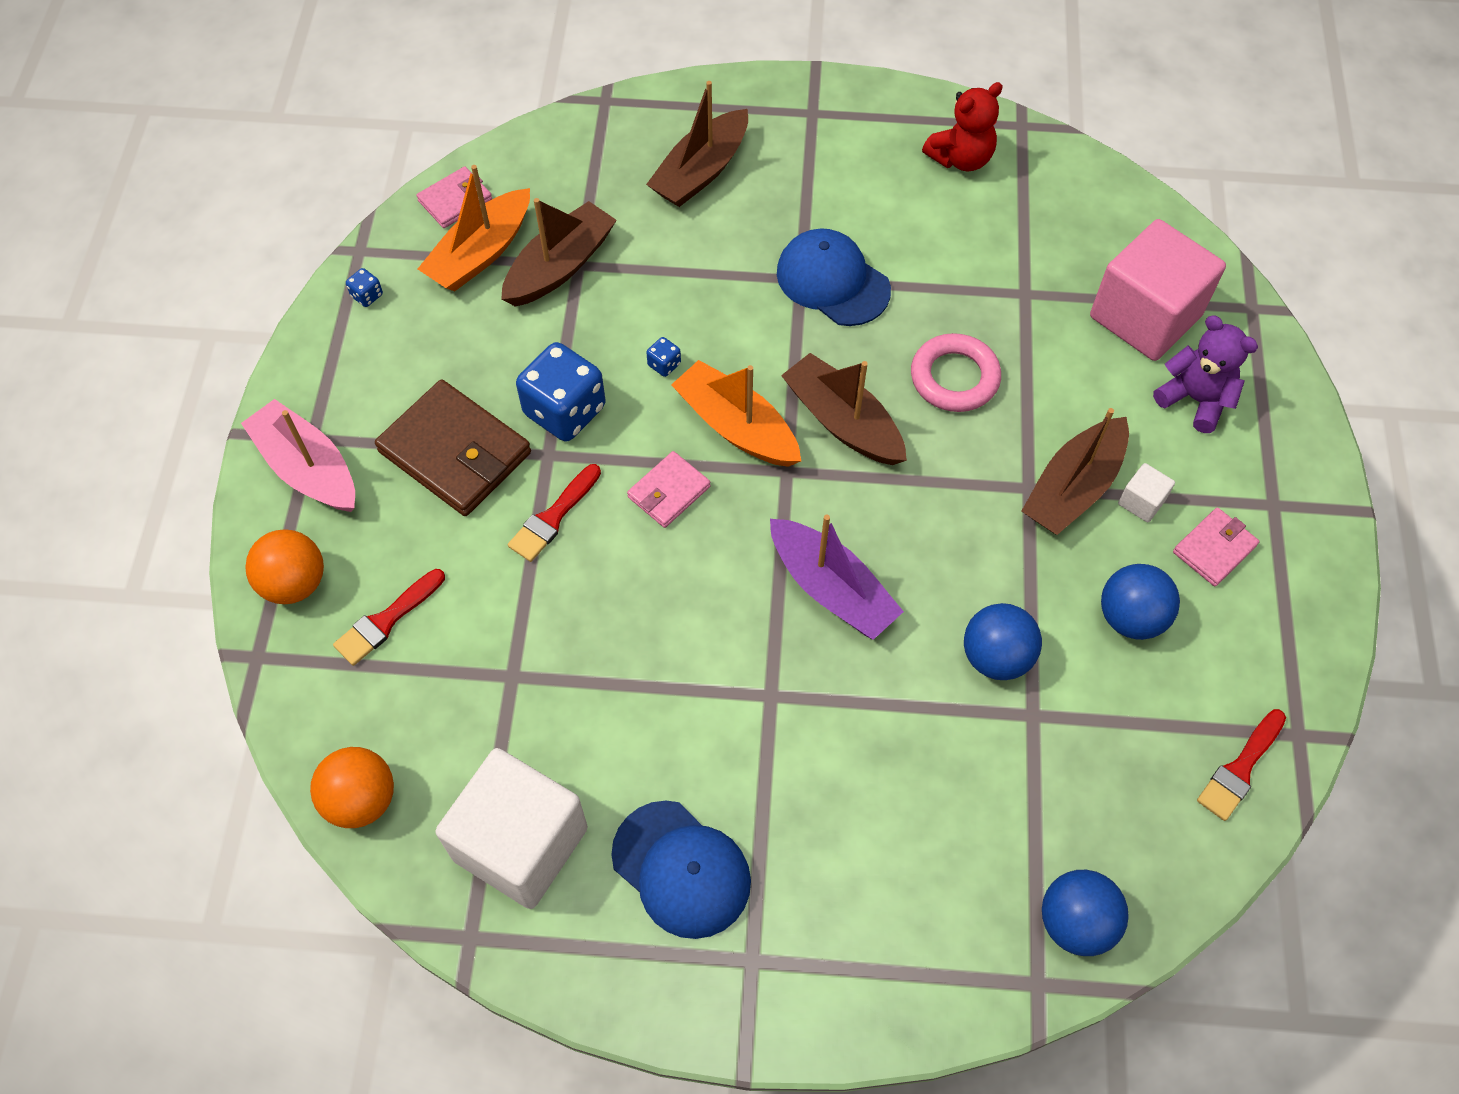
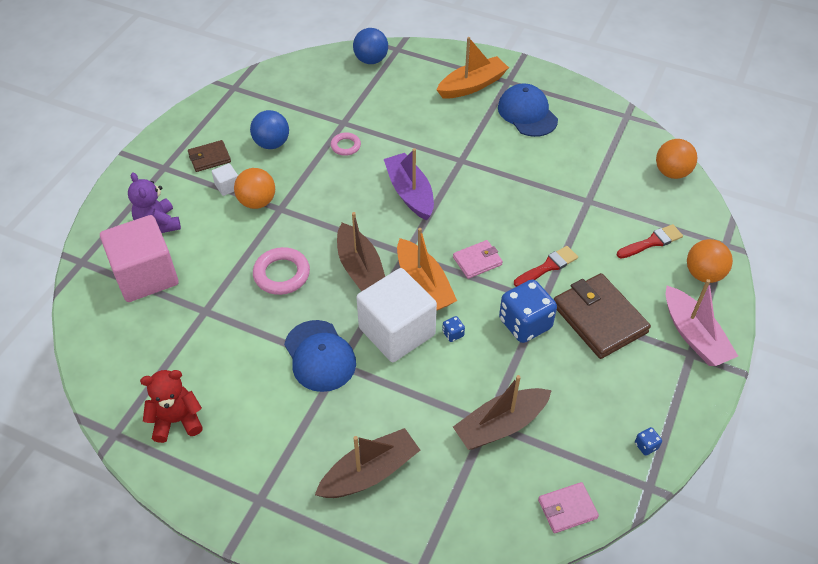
camera: 160 degrees left, 10 degrees down
orange boat [418,165,530,291] -> orange boat moved to [437,37,509,99]
white cube [435,748,588,909] -> white cube moved to [356,268,437,362]
blue ball [964,603,1042,680] -> pink ring [331,132,361,156]
brown boat [1022,408,1129,535] -> orange ball [234,168,275,209]
pink wallet [1173,508,1259,586] -> brown wallet [188,140,231,172]
red brush [1197,709,1286,821] -> none

